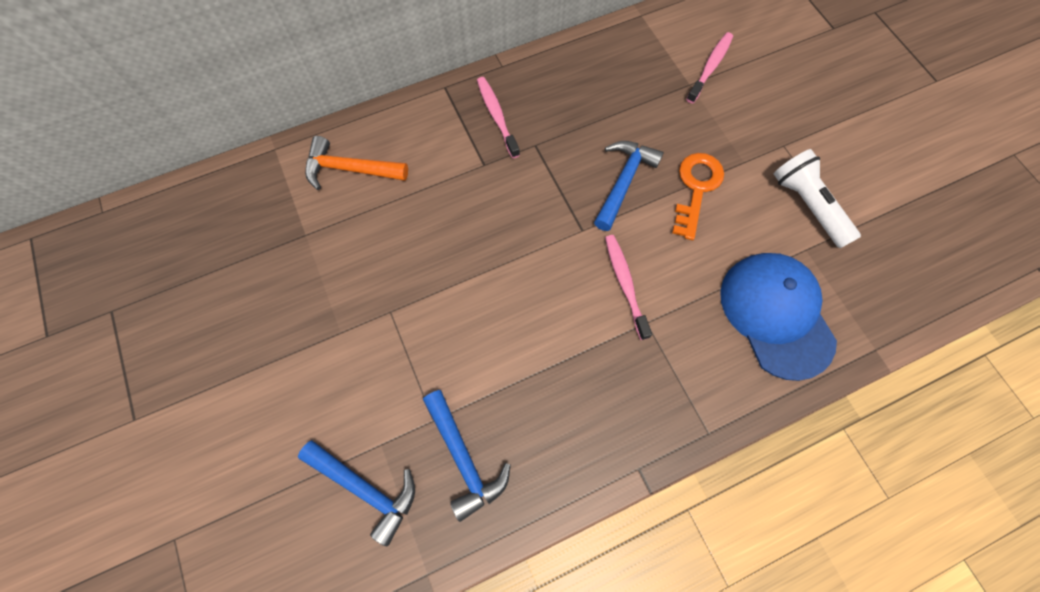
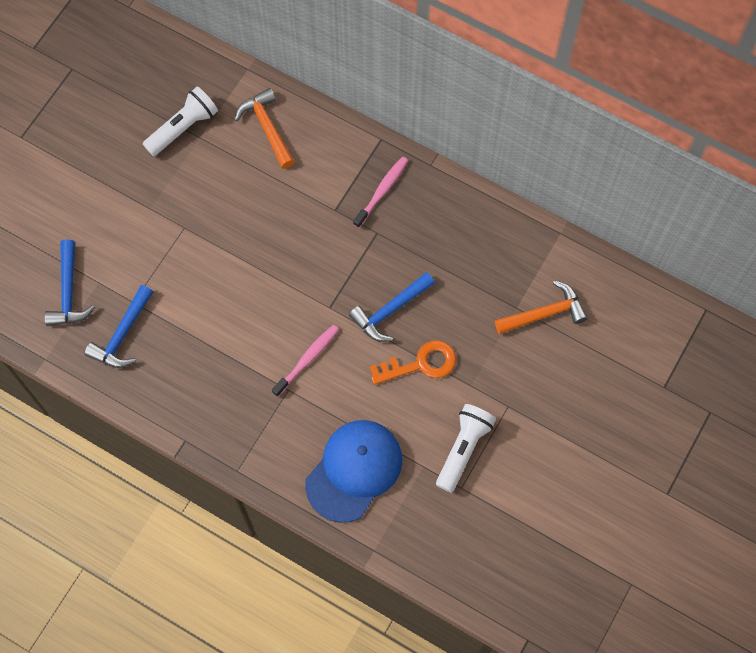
camera: 55 degrees right, 0 degrees up
blue hammer [594,141,664,231] -> blue hammer turned 150 degrees clockwise [349,272,435,342]
pink toothbrush [686,32,733,103] -> orange hammer [495,280,588,334]
none -> white flashlight [143,86,218,156]

